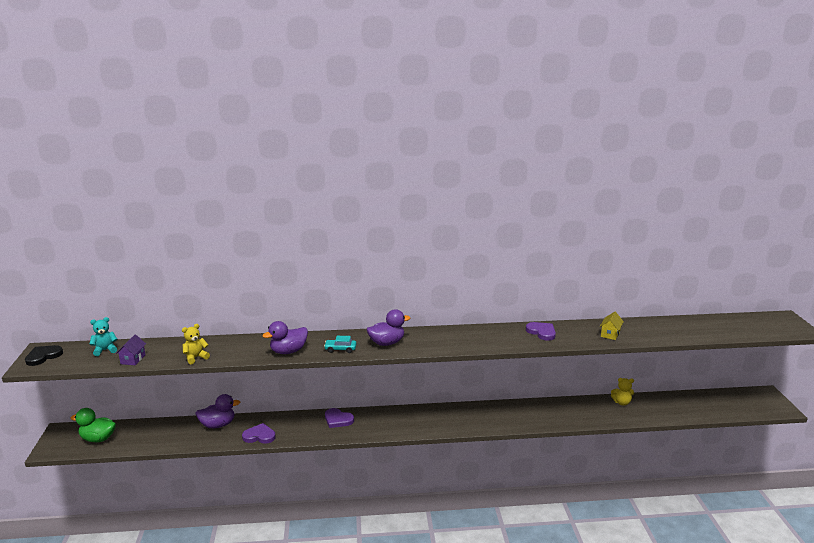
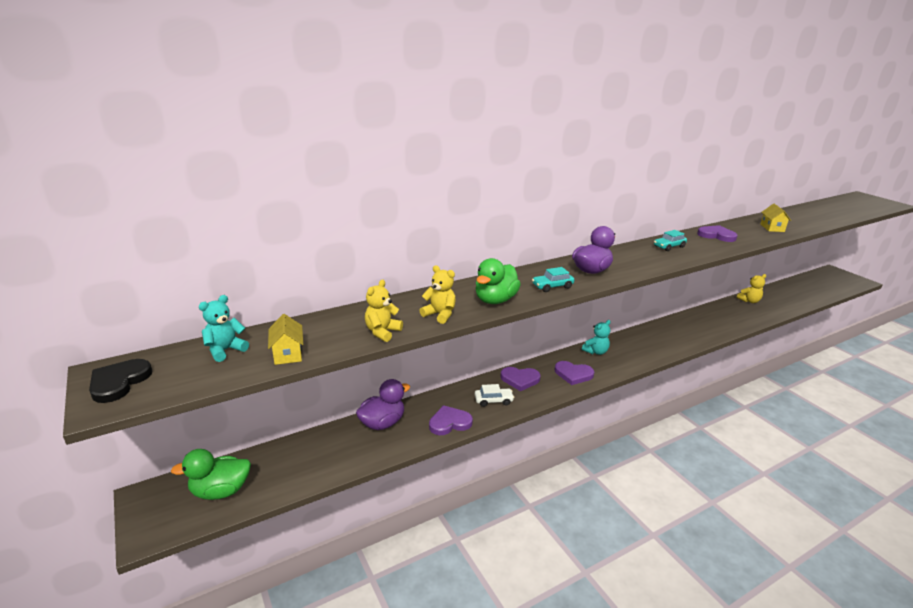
camera: 25 degrees left, 5 degrees up
purple house [116,335,146,365] -> yellow house [268,314,303,365]
purple duck [262,321,308,354] -> green duck [475,258,521,304]
none -> yellow teddy bear [419,265,456,324]
none -> white car [475,384,514,407]
none -> purple heart [554,361,594,385]
none -> turquoise teddy bear [582,320,610,355]
none -> turquoise car [654,230,687,251]

